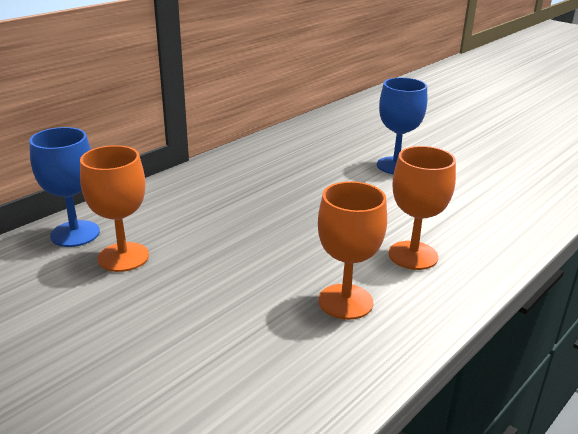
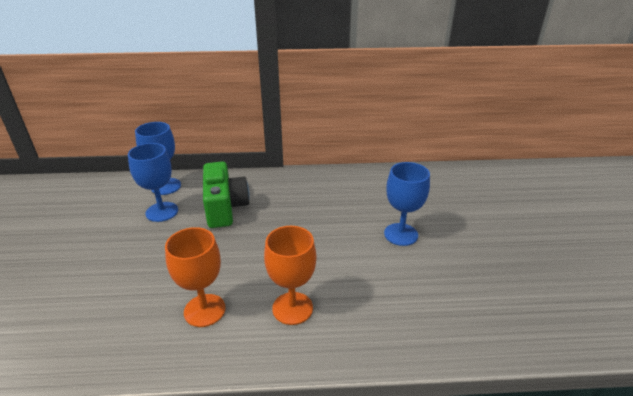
camera: 45 degrees right, 5 degrees up
orange goblet [80,145,149,272] -> blue goblet [128,143,178,222]
none -> green camera [203,161,250,228]

